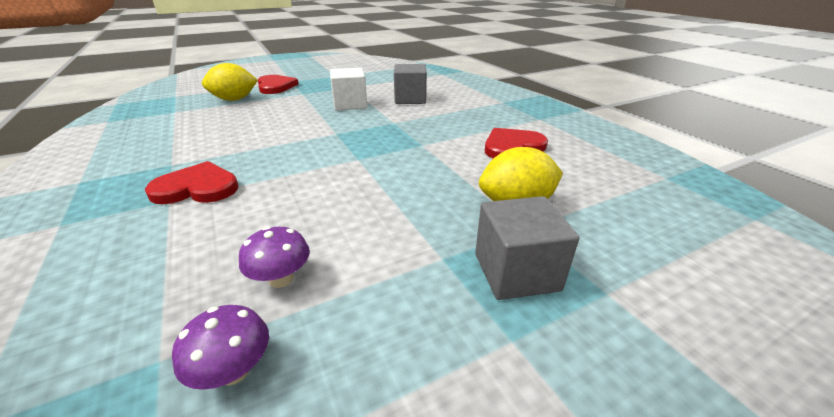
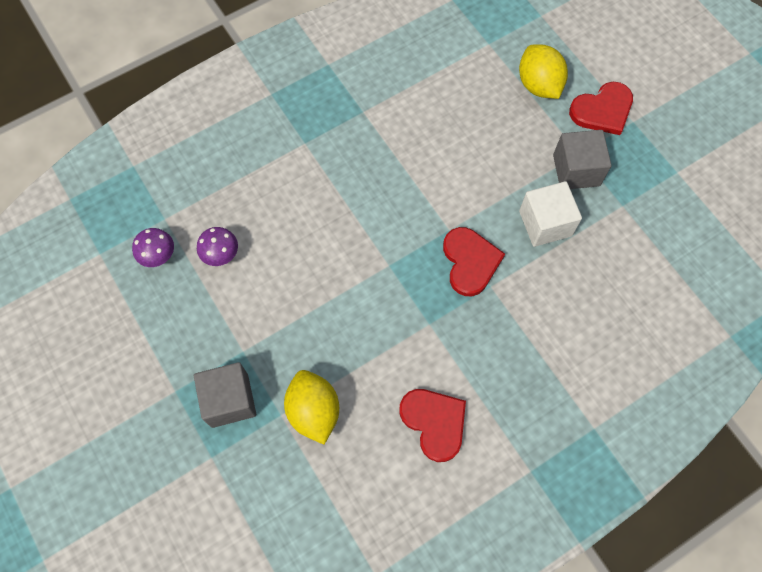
camera: 85 degrees right, 35 degrees up
red heart [145,161,239,204] -> red heart moved to [443,227,505,296]
grey cube [394,64,427,104] -> grey cube moved to [553,130,612,189]

